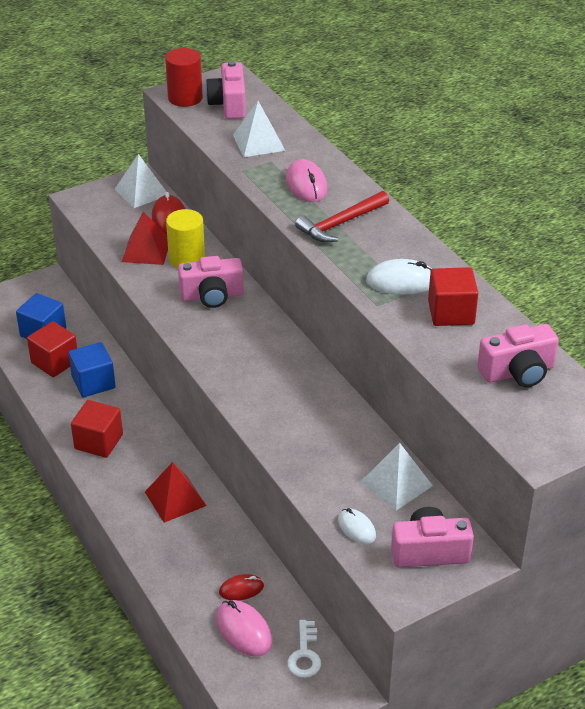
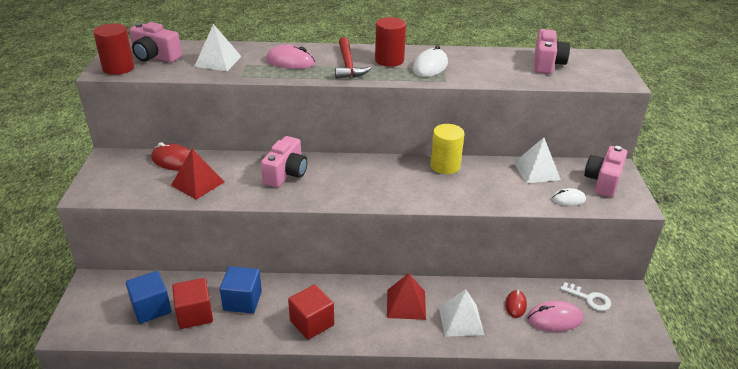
camera: 60 degrees left, 5 degrees down
white pyramid [115,154,167,208] -> white pyramid moved to [439,289,484,337]
yellow cylinder [166,209,205,268] -> yellow cylinder moved to [430,124,464,174]
red cube [428,267,478,326] -> none
none -> red cylinder [375,17,406,67]

